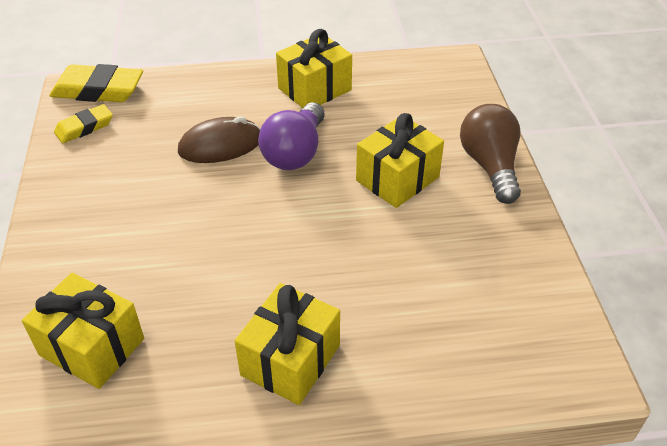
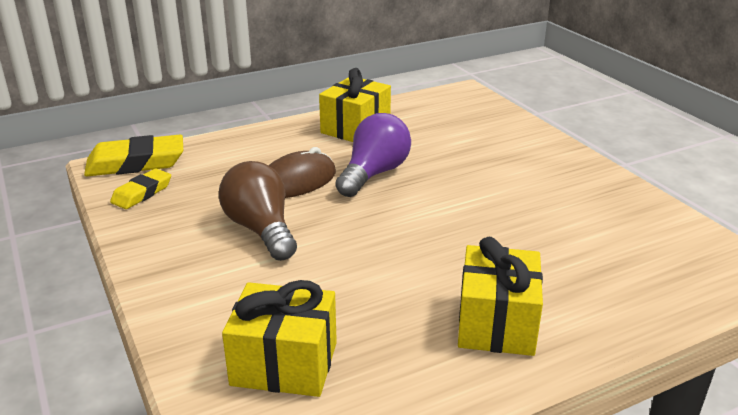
camera: 20 degrees left, 15 degrees down
purple light bulb [258,103,325,170] -> purple light bulb turned 150 degrees counterclockwise [335,113,411,197]
yellow gift [356,113,444,208] -> none
brown light bulb [460,104,521,204] -> brown light bulb moved to [219,161,297,261]

